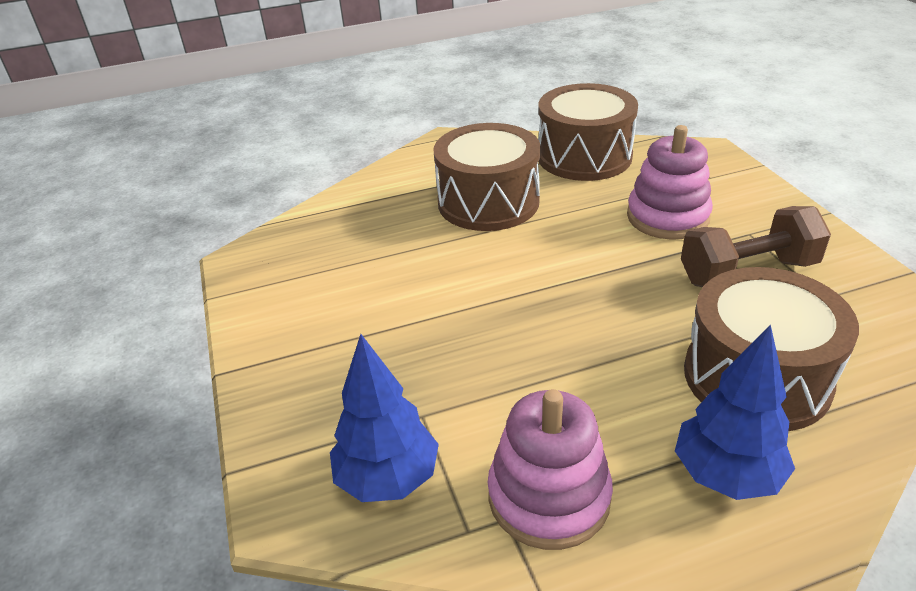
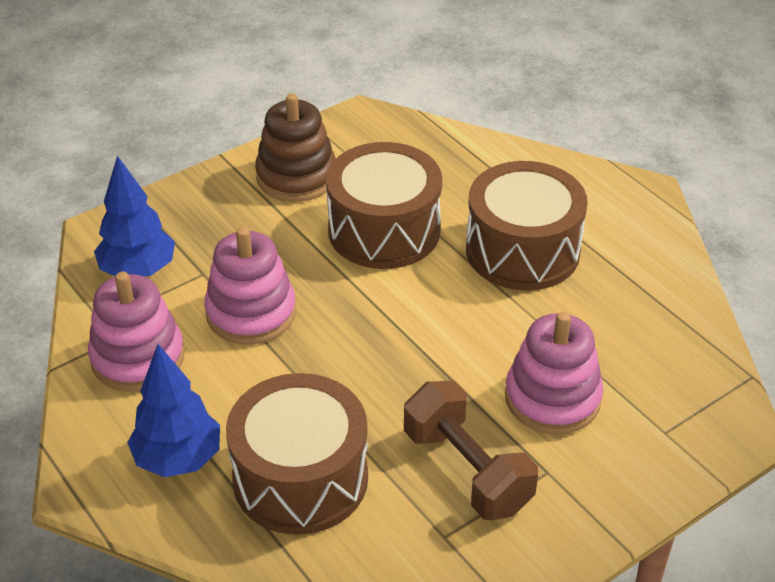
camera: 70 degrees right, 5 degrees up
brown drum [538,83,638,181] -> brown drum moved to [326,142,442,269]
none -> pink stacking toy [204,227,296,345]
none -> brown stacking toy [255,93,336,202]

